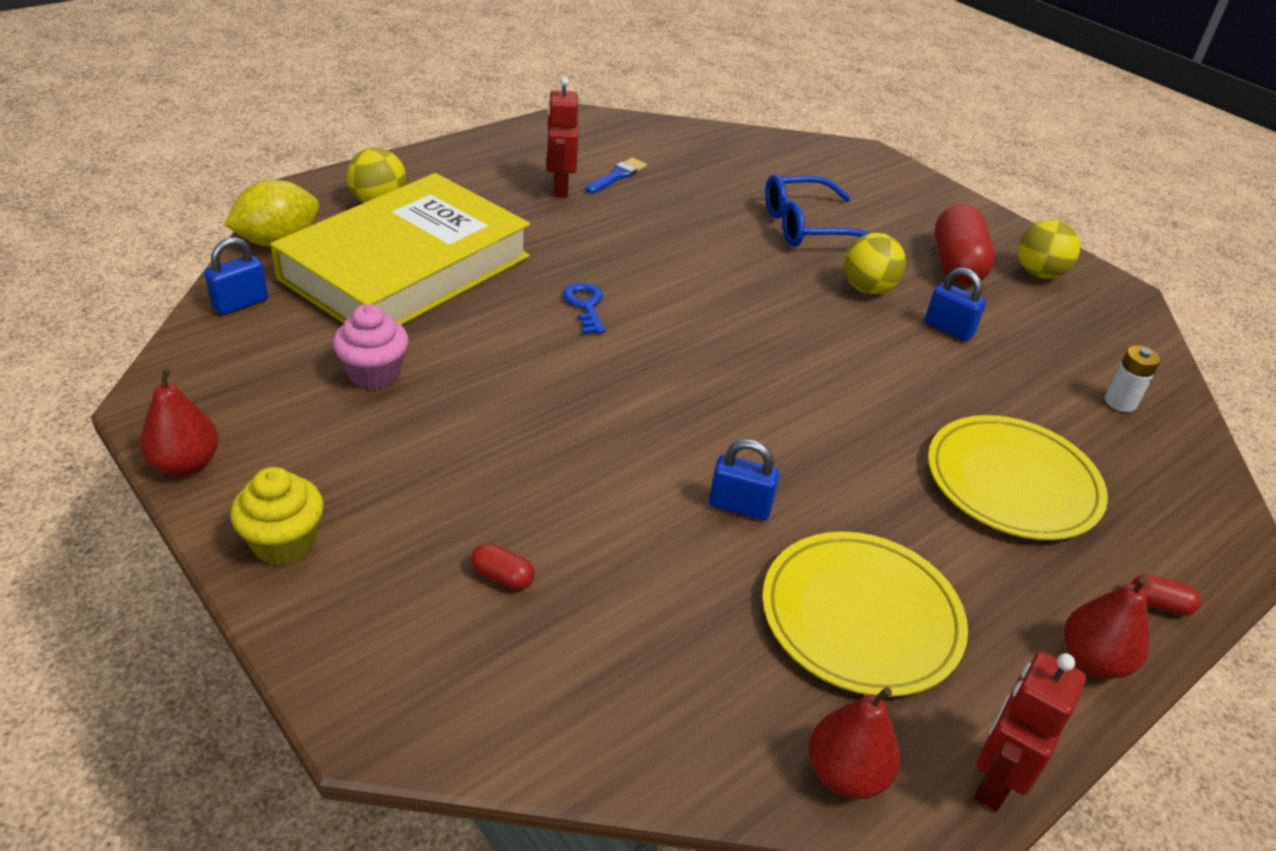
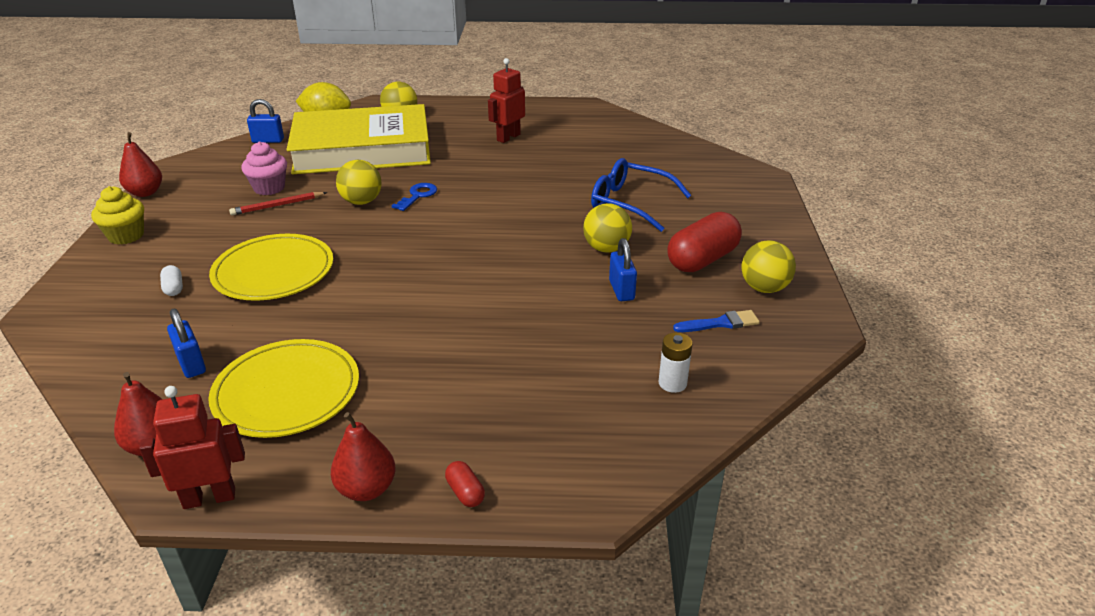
camera: 45 degrees right, 5 degrees down
red capsule [471,543,535,590] -> white capsule [160,265,183,296]
blue brush [586,158,647,194] -> blue brush moved to [673,310,760,332]
blue padlock [709,439,780,520] -> blue padlock moved to [167,309,206,378]
yellow plate [928,415,1108,540] -> yellow plate moved to [209,234,333,301]
none -> red pencil [229,192,327,216]
none -> yellow ball [336,160,382,205]

